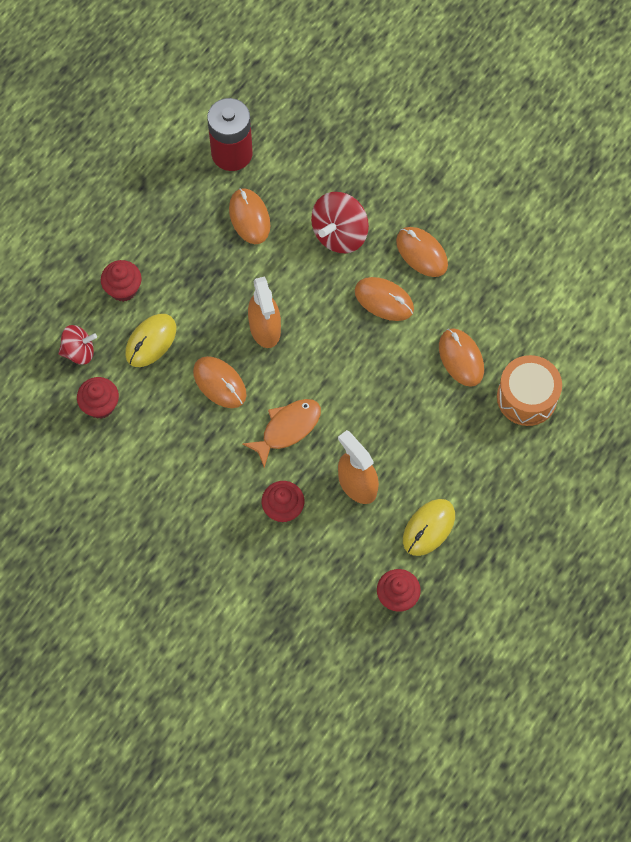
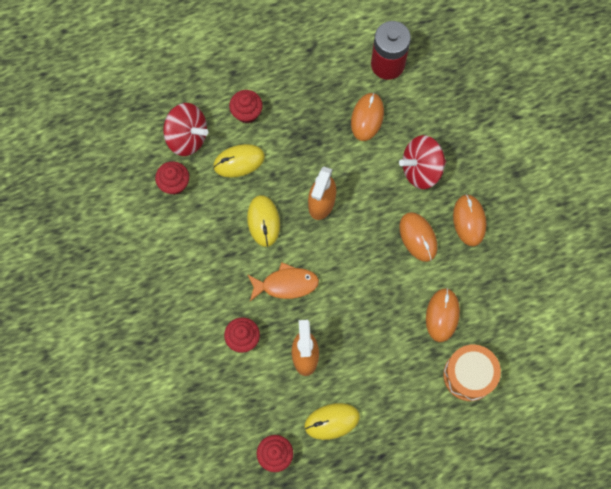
camera: 35 degrees right, 5 degrees up
red spinning top [59,325,97,365] -> red spinning top [163,103,208,156], size x1.55
orange mouse [193,356,247,408] -> yellow mouse [247,195,280,247]

